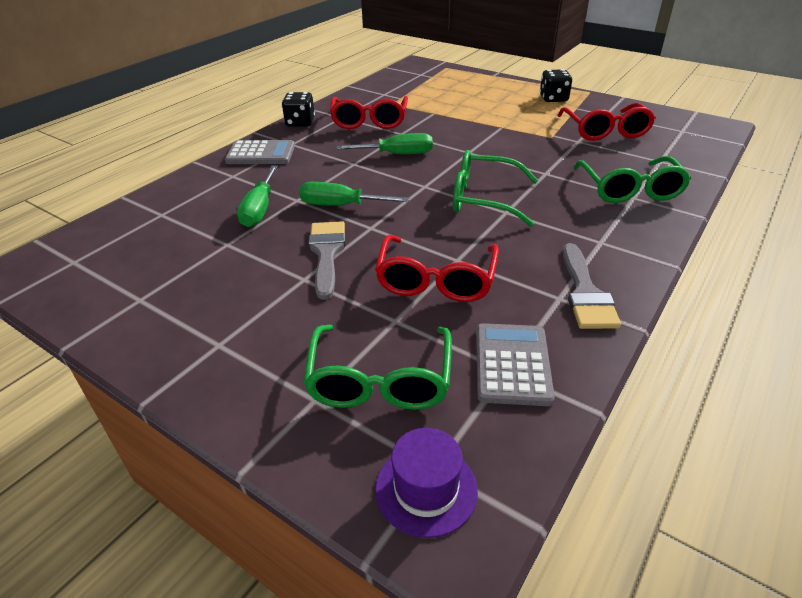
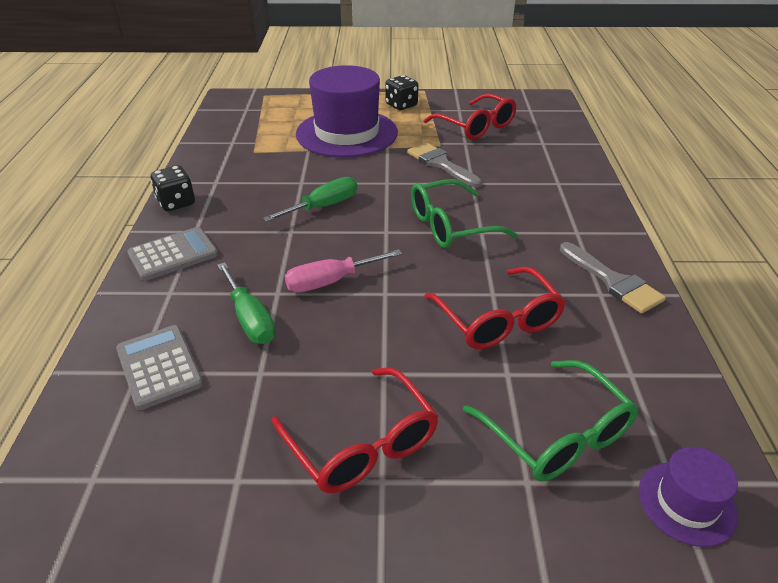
camera: 35 degrees left, 0 degrees up
green screwdriver [299,182,409,206] -> pink screwdriver [285,249,402,293]
grey brush [309,221,345,300] -> grey brush moved to [407,142,482,187]
red glasses [330,96,408,129] -> red glasses moved to [272,368,438,493]
grey calculator [476,323,555,406] -> grey calculator moved to [116,325,204,410]
green glasses [573,156,691,203] -> none
none -> purple hat [296,65,398,158]

